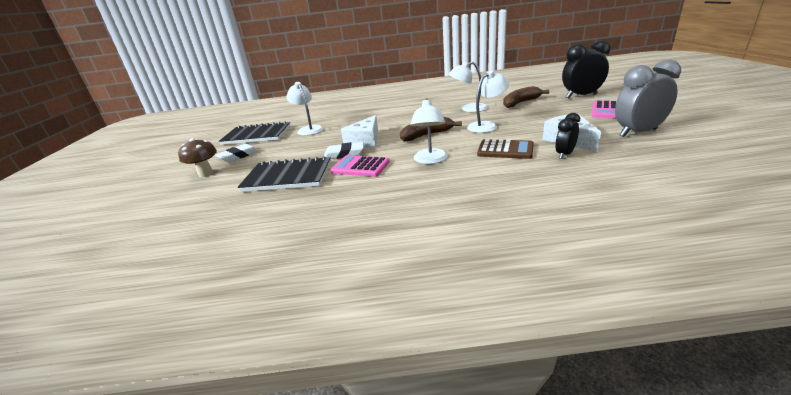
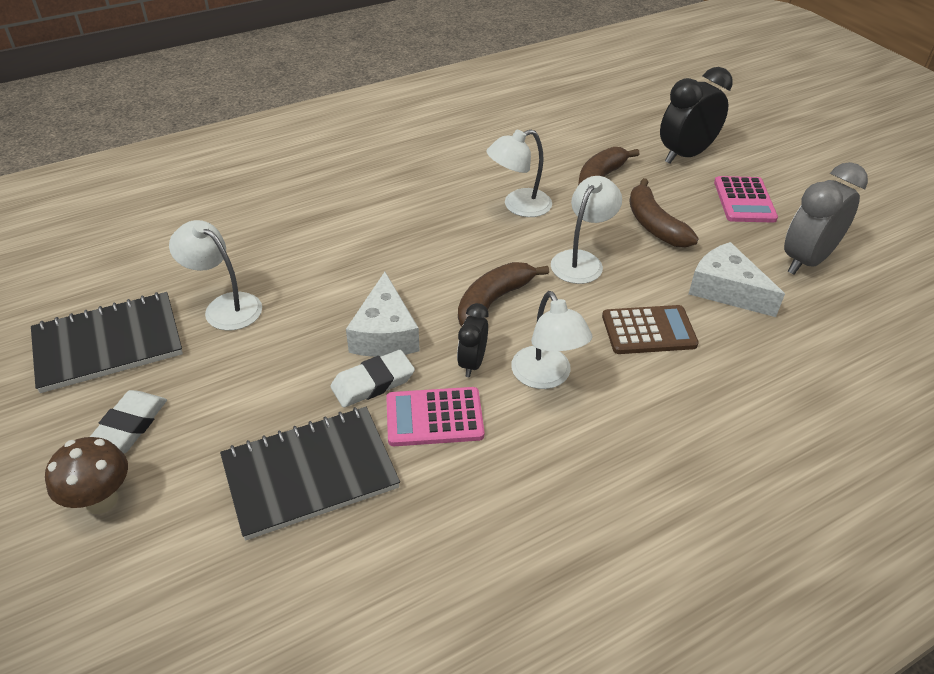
camera: 30 degrees left, 15 degrees up
black clock [555,113,580,159] -> black clock moved to [457,303,489,377]
none -> brown banana [629,178,699,248]

